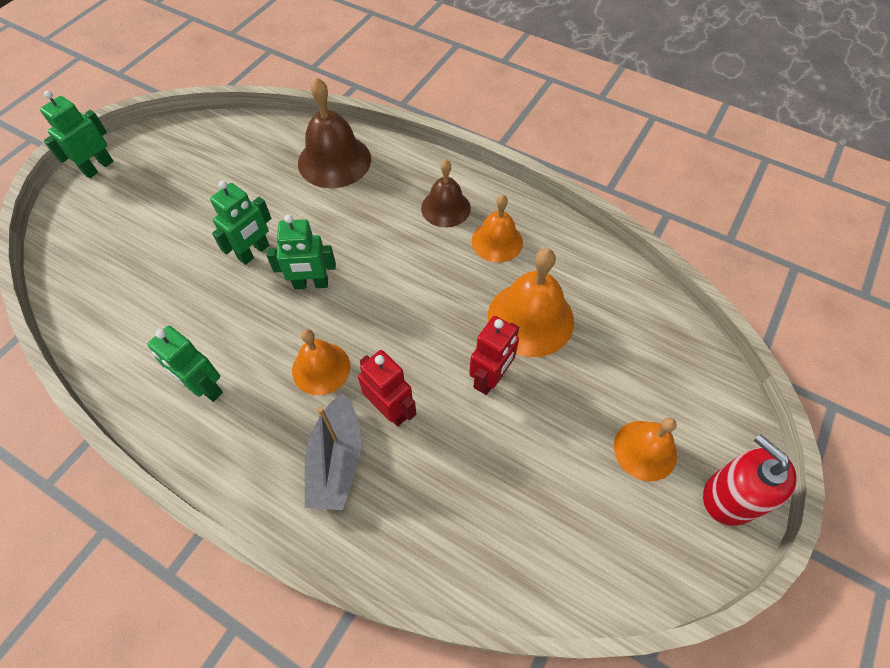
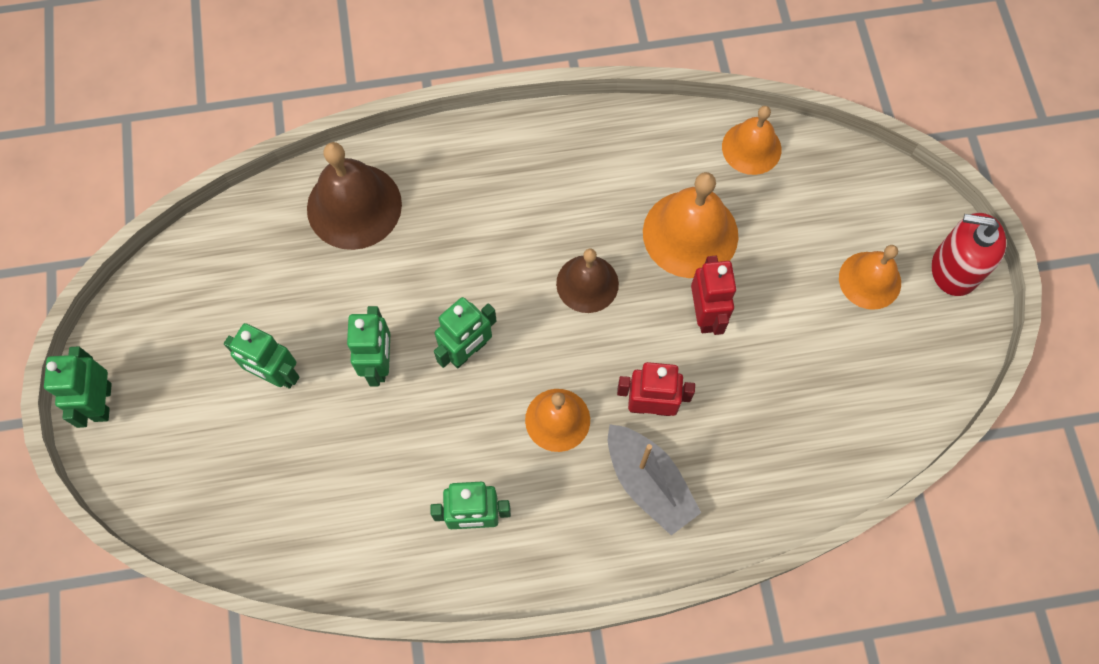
camera: 40 degrees left, 10 degrees up
brown bell [421,160,471,228] -> brown bell moved to [556,248,619,313]
orange bell [472,195,523,263] -> orange bell moved to [722,106,781,175]
none -> green robot [224,323,300,388]

